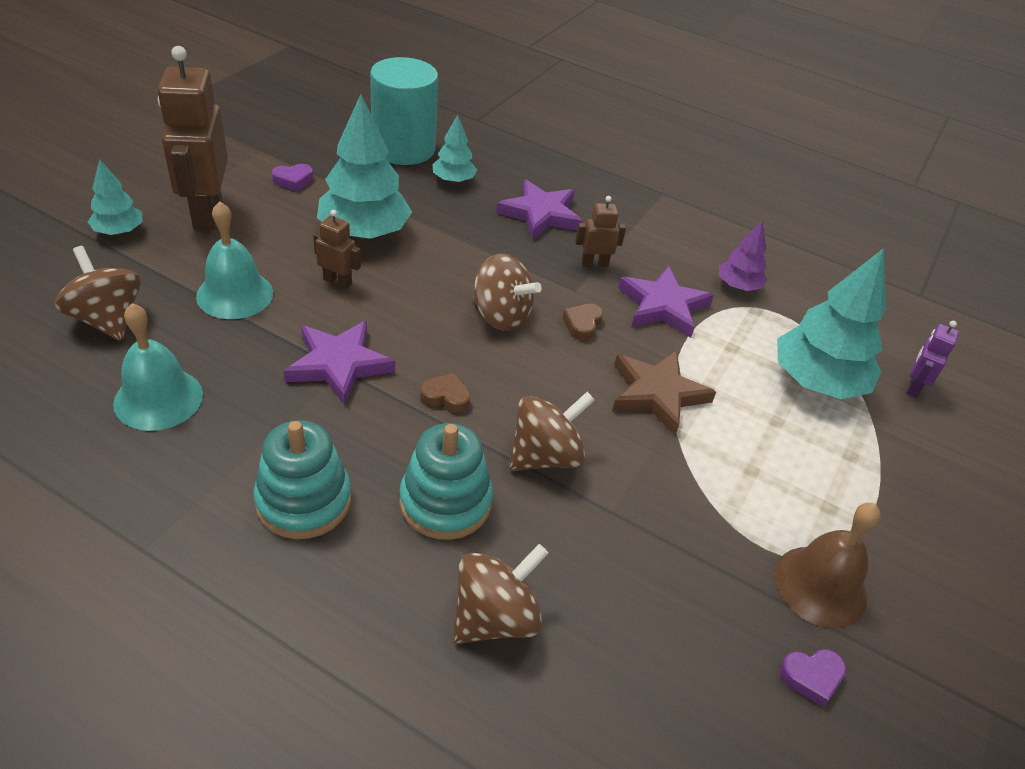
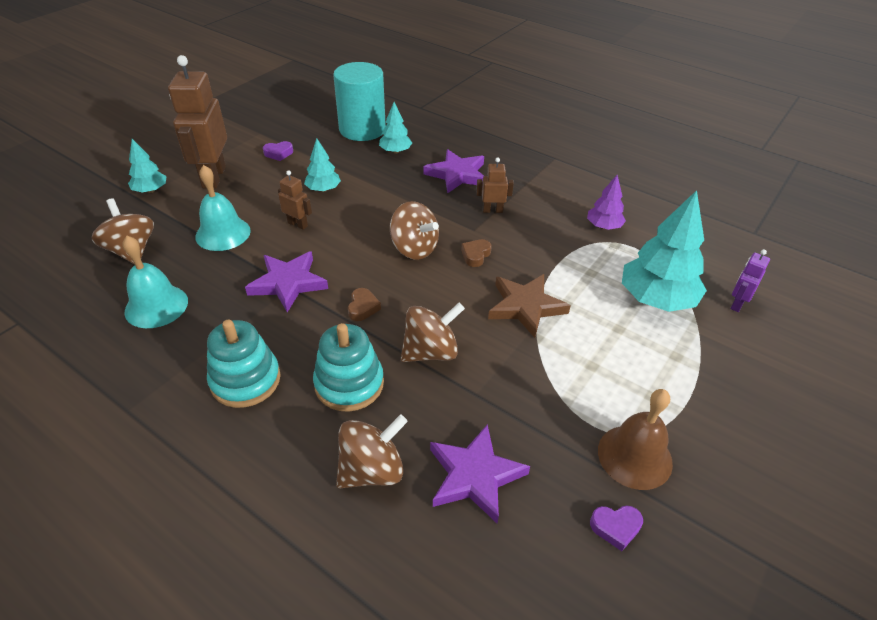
camera: 10 degrees right, 0 degrees up
turquoise tree [317,94,412,239] -> turquoise tree [304,138,341,192], size x0.53
brown heart [420,373,471,413] -> brown heart turned 75 degrees clockwise [348,288,381,321]
purple star [618,266,714,338] -> purple star moved to [430,424,530,523]

